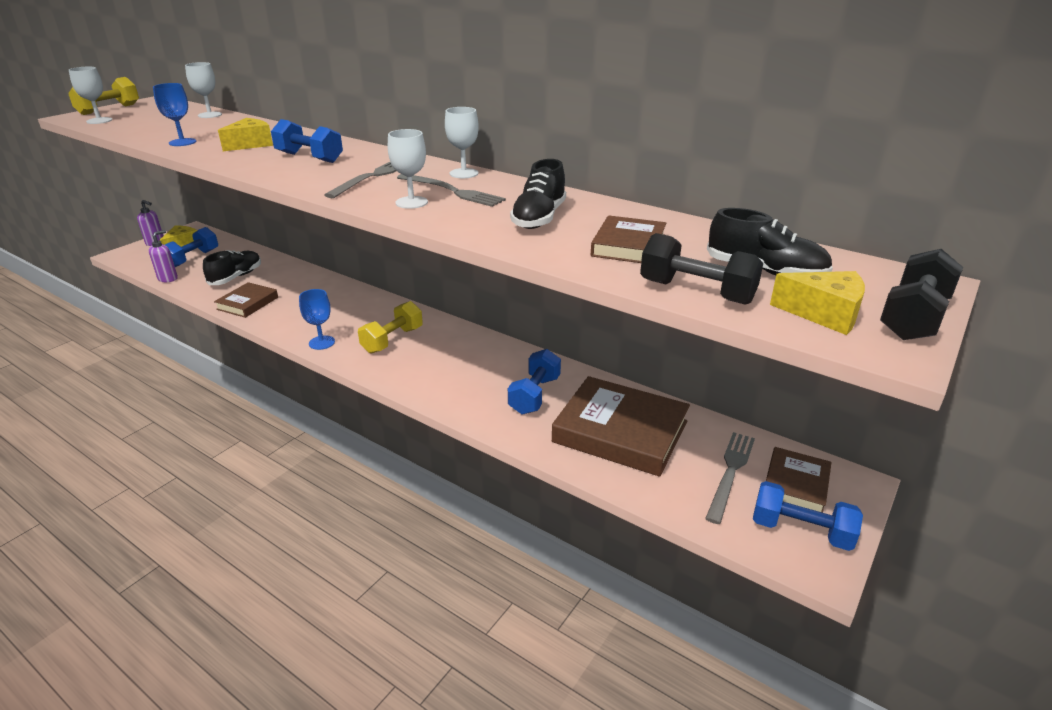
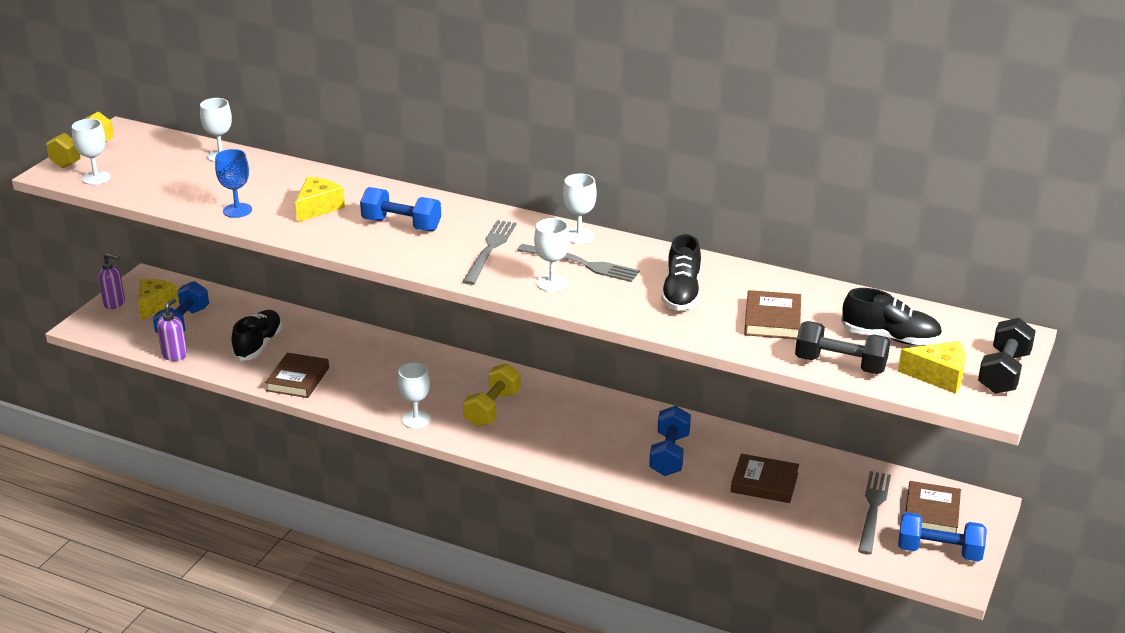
camera: 10 degrees left, 0 degrees up
blue goblet [299,289,335,350] -> white goblet [397,362,430,429]
brown book [552,376,690,477] -> brown book [731,454,799,503], size x0.55

